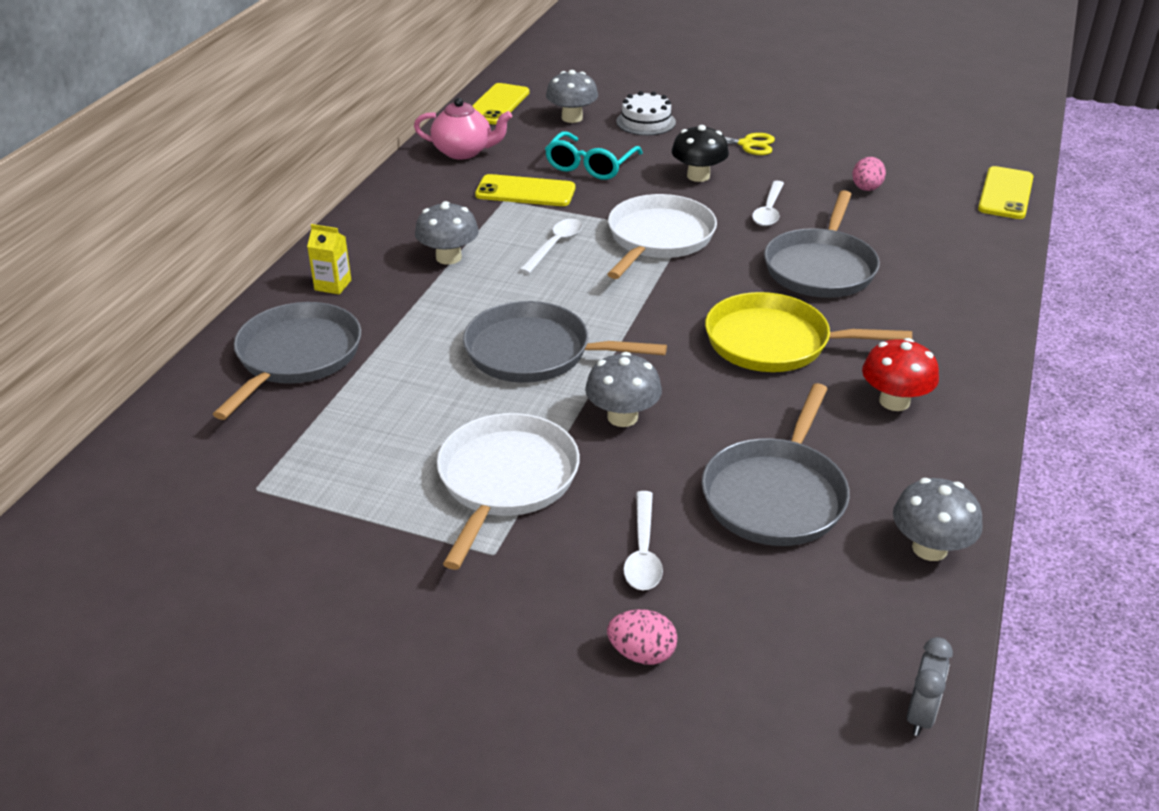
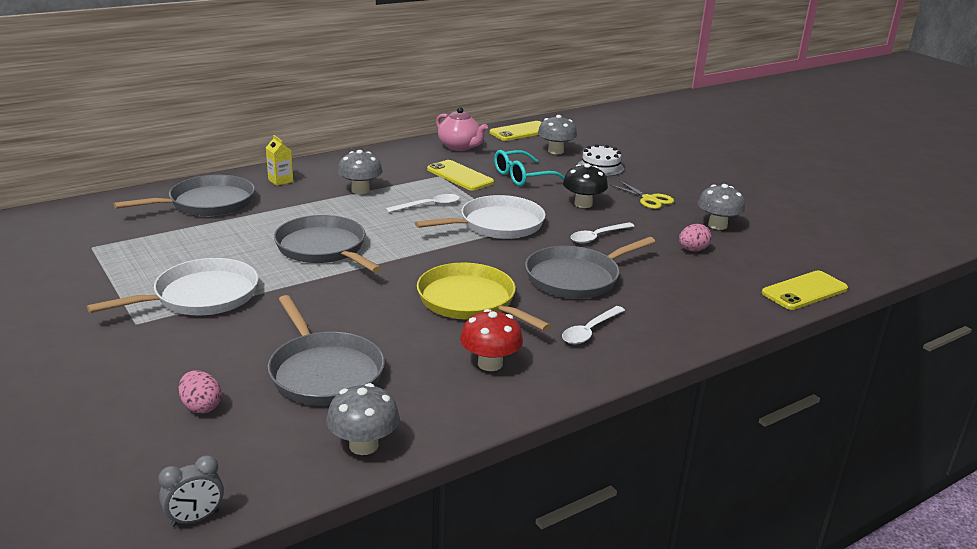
camera: 35 degrees right, 10 degrees down
grey mushroom [585,352,662,427] -> grey mushroom moved to [698,184,745,230]
pink egg [607,609,677,665] -> pink egg moved to [179,370,222,414]
white spoon [623,491,663,590] -> white spoon moved to [562,306,625,344]
grey pan [702,383,850,546] -> grey pan turned 90 degrees counterclockwise [268,295,385,406]

